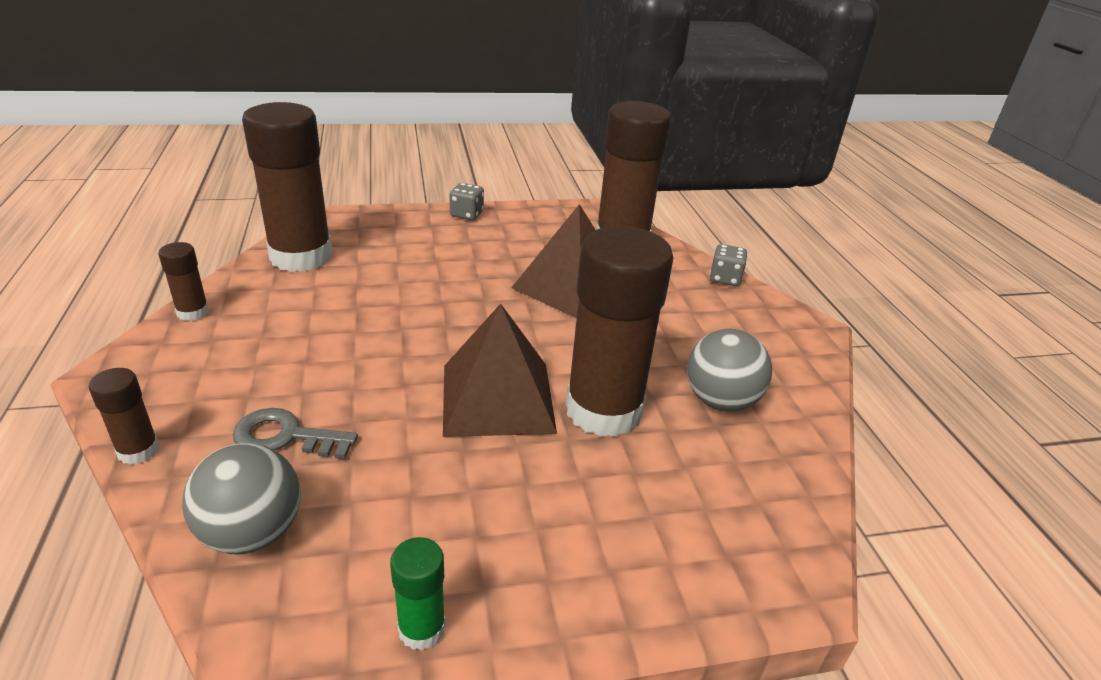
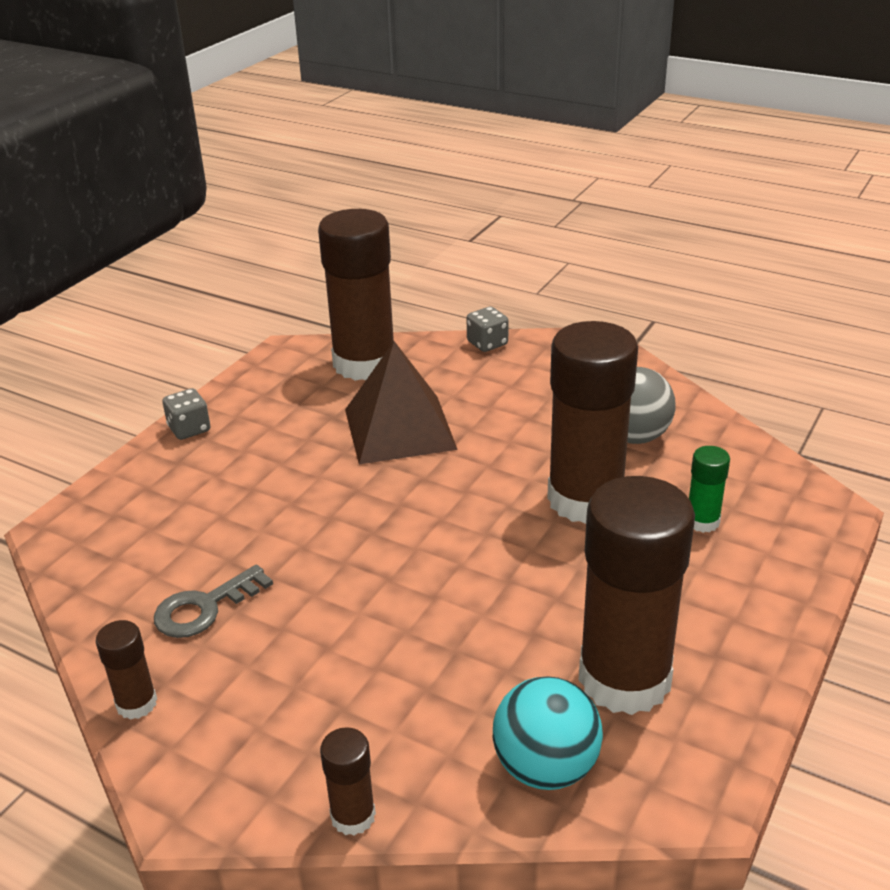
camera: 45 degrees left, 0 degrees up
grey ball [182,443,301,554] -> turquoise ball [493,676,603,790]
grey key [233,408,358,459] -> grey key moved to [154,564,273,638]
brown glue stick [242,102,333,272] -> brown glue stick moved to [578,476,695,715]
green glue stick [390,537,446,650] -> green glue stick moved to [689,446,730,533]
brown pyramid [443,304,557,437] -> none

